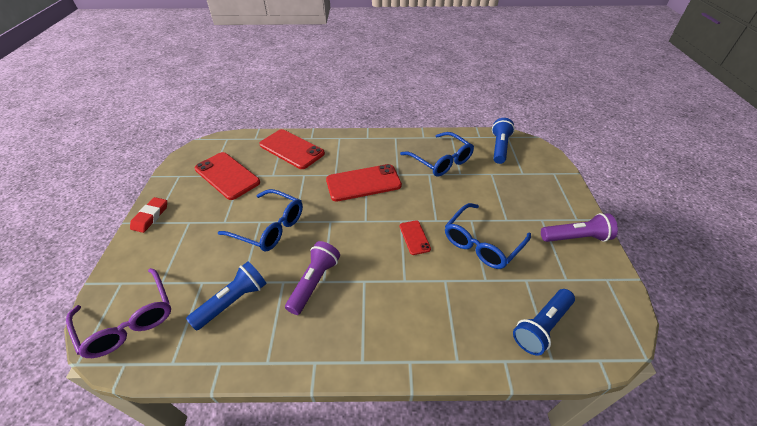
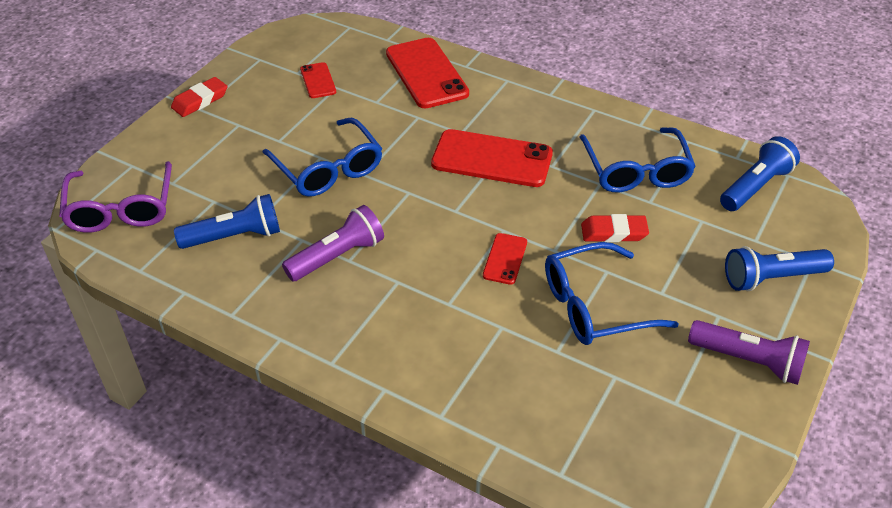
camera: 30 degrees right, 0 degrees up
red phone [194,152,260,200] -> red phone [300,62,336,98], size x0.50
blue flashlight [513,289,575,355] -> blue flashlight moved to [725,246,834,291]
none -> red eraser [581,214,649,242]

